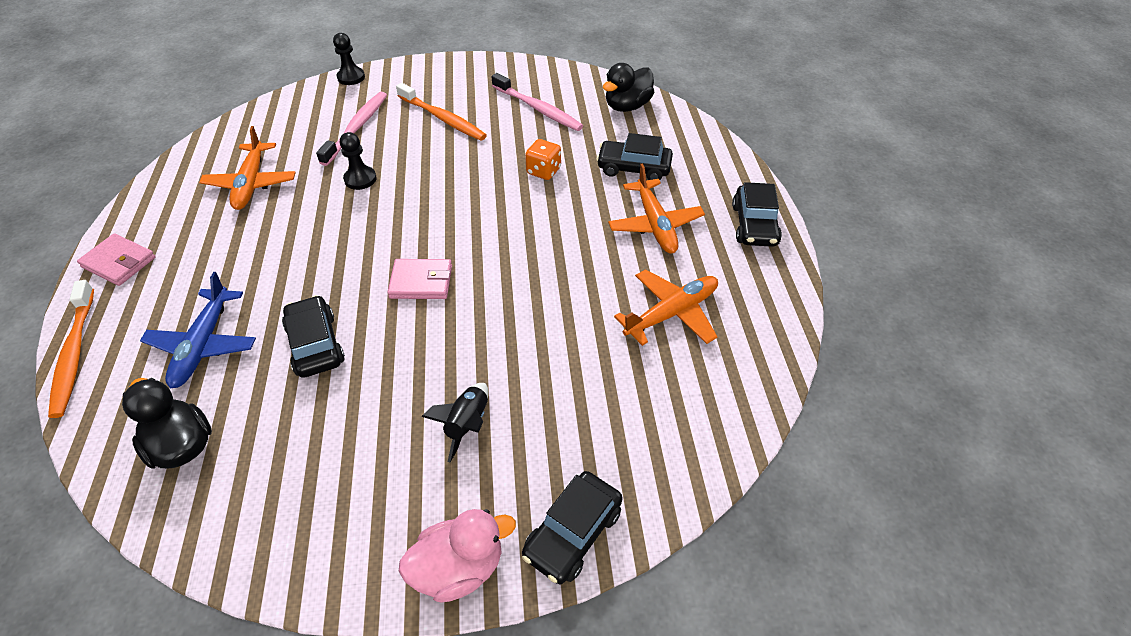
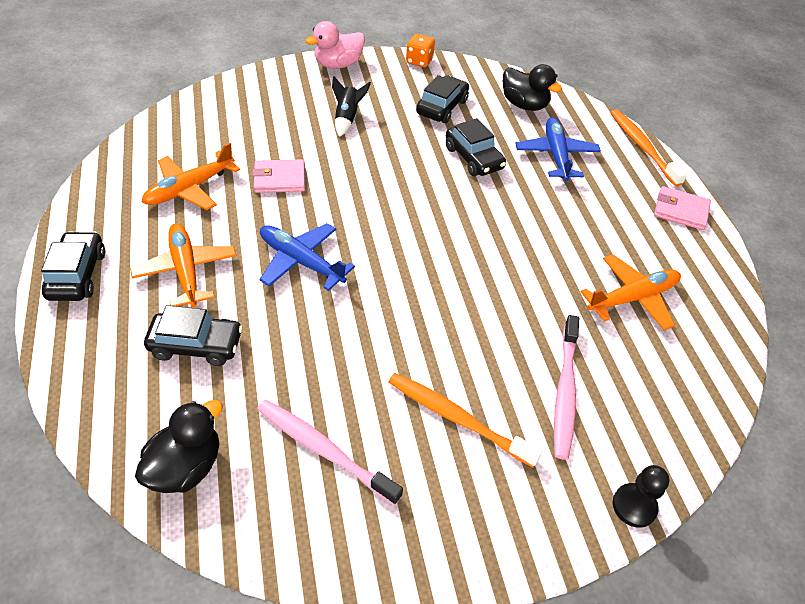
camera: 170 degrees right, 0 degrees up
orange plane [199,126,296,210] -> orange plane turned 75 degrees clockwise [580,254,681,331]
black pawn [340,132,376,190] -> none
pink wallet [387,259,452,299] -> pink wallet moved to [252,159,305,193]
black car [522,471,623,584] -> black car moved to [416,75,469,123]
orange dice [525,139,561,180] -> orange dice moved to [406,34,435,67]
none -> blue plane [260,223,355,291]

